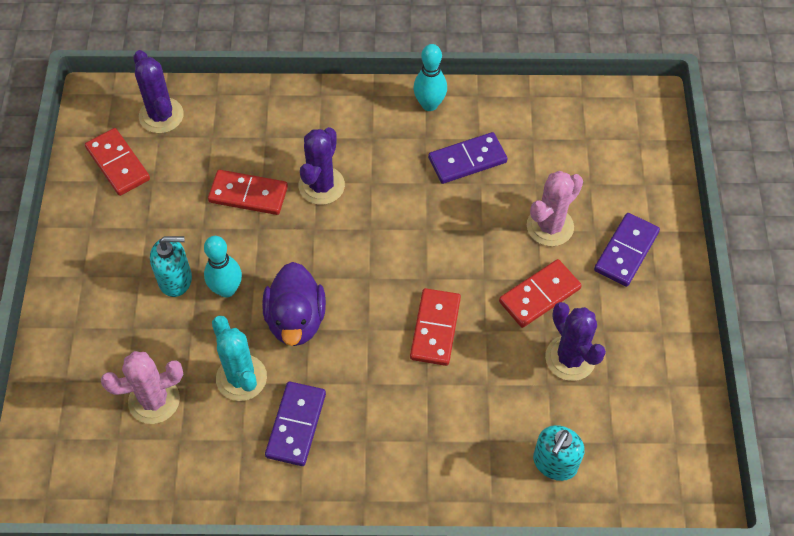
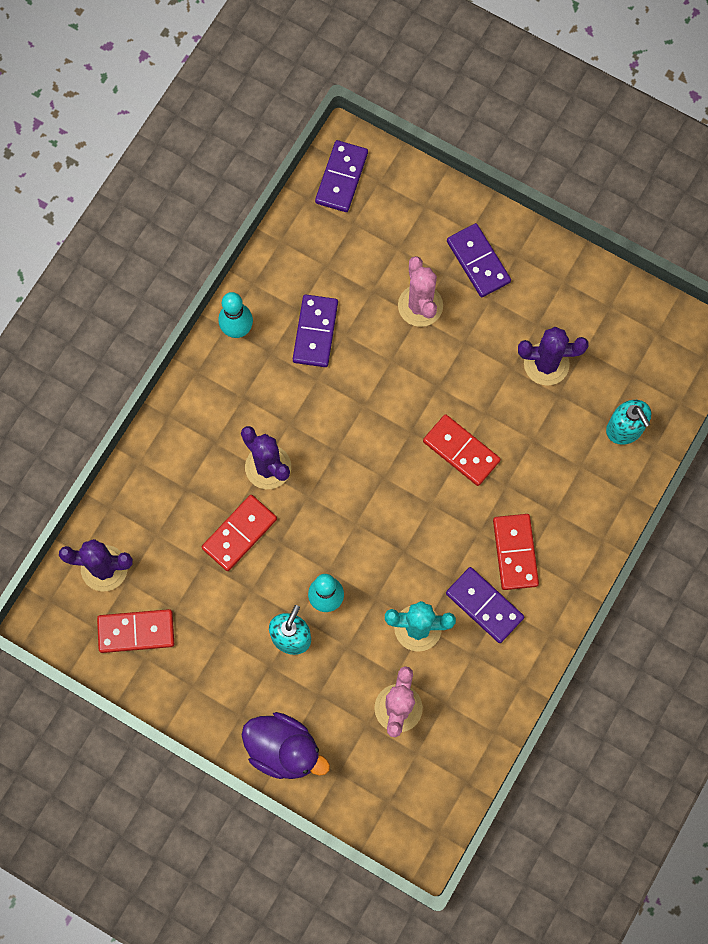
camera: 60 degrees left, 15 degrees up
purple duck [262,262,326,346] -> purple duck moved to [242,712,330,779]
red domino [499,259,582,328] -> red domino moved to [493,514,539,590]
none -> purple domino [315,140,368,212]

